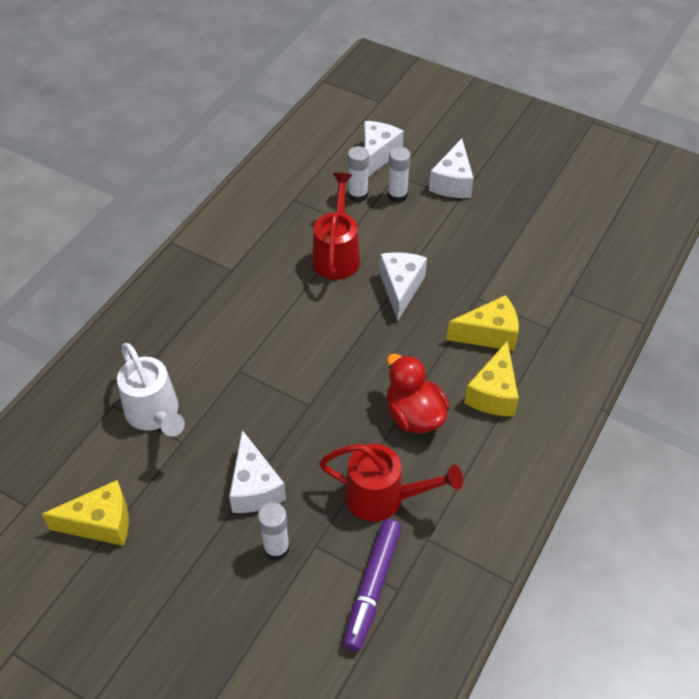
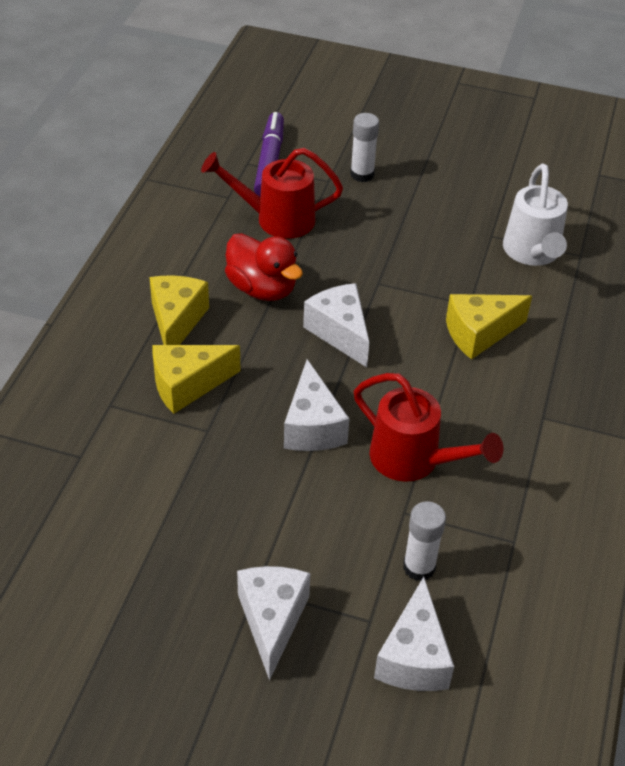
camera: 165 degrees right, 5 degrees down
yellow cheese [42,480,129,546] -> yellow cheese moved to [446,294,532,360]
white watering can [117,343,185,437] -> white watering can turned 135 degrees counterclockwise [503,164,568,266]
white cheese [229,430,286,513] -> white cheese moved to [303,283,369,367]
red watering can [312,173,360,280] -> red watering can turned 45 degrees counterclockwise [354,373,503,482]
white glue stick [388,147,411,203] -> none

